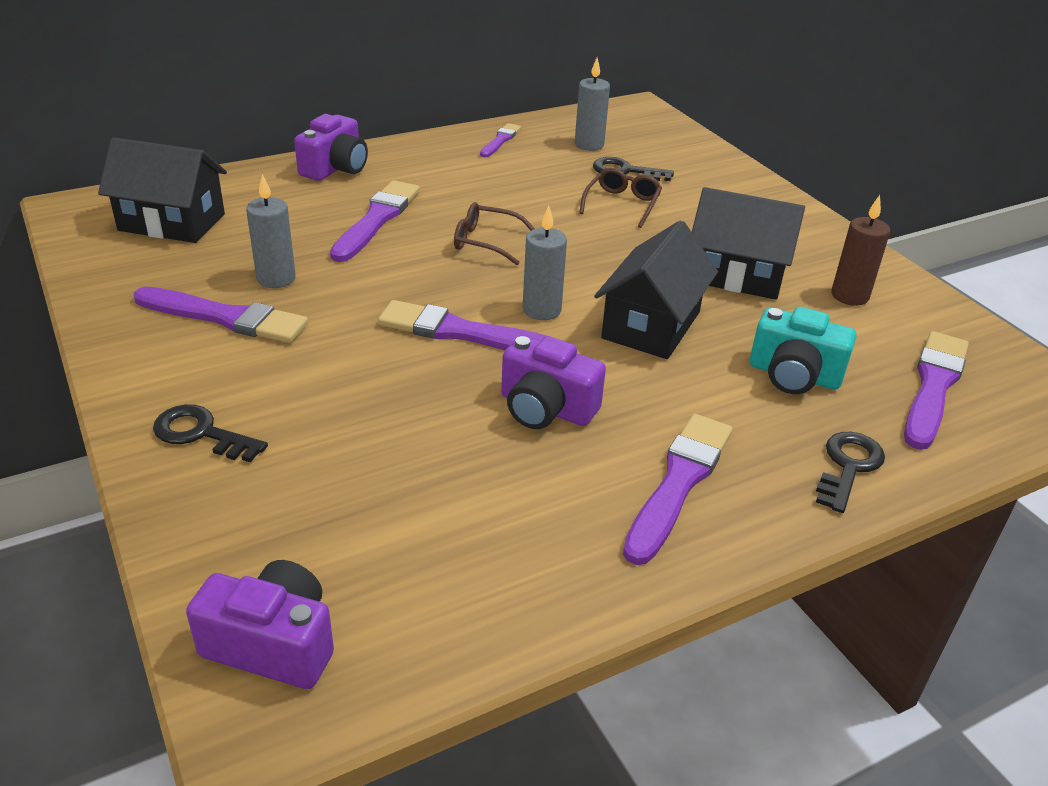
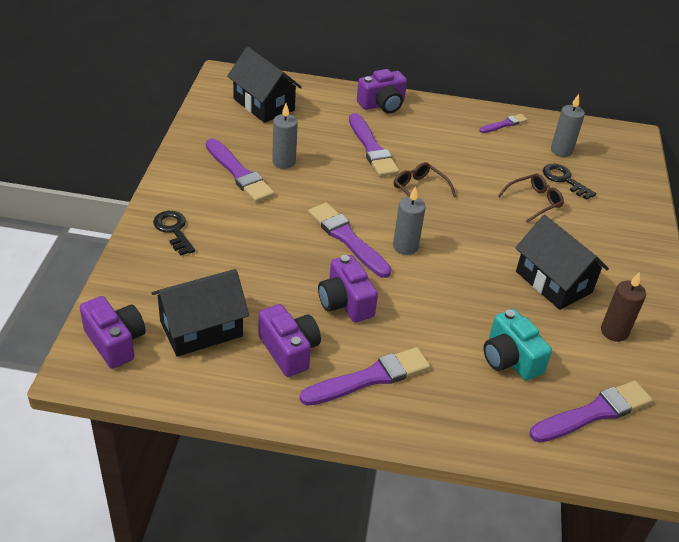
camera: 35 degrees right, 5 degrees up
purple brush [330,180,420,262] -> purple brush turned 105 degrees clockwise [349,113,399,177]
black house [594,220,718,359] -> black house moved to [152,269,249,357]
black key [816,432,885,513] -> none
none -> purple camera [258,304,321,377]

